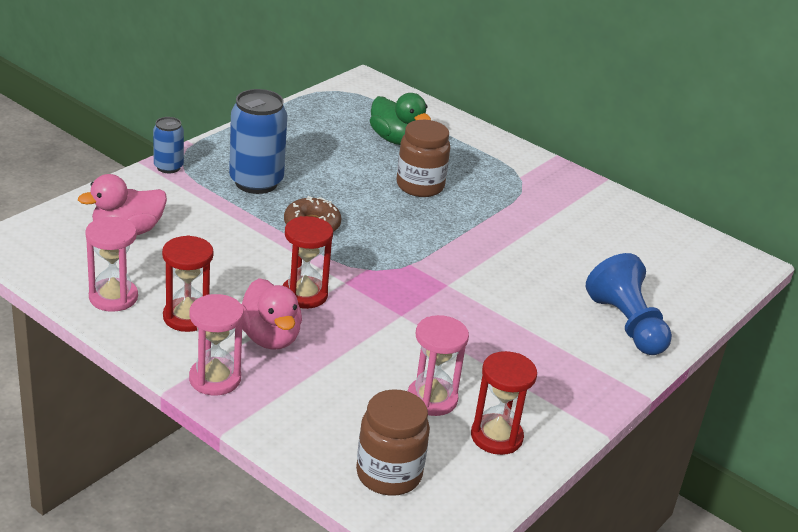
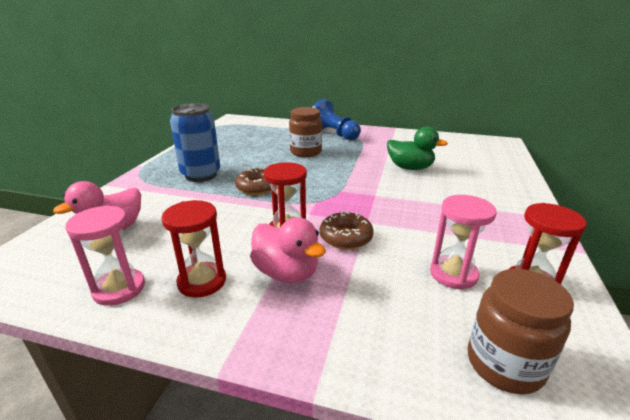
camera: 20 degrees left, 5 degrees down
blue can [153,117,184,173] -> none
pink hourglass [189,294,244,395] -> none
green duck [370,93,431,145] -> green duck moved to [387,126,448,170]
blue pawn [585,253,672,355] -> blue pawn moved to [313,99,361,140]
none -> brown donut [320,211,374,250]

